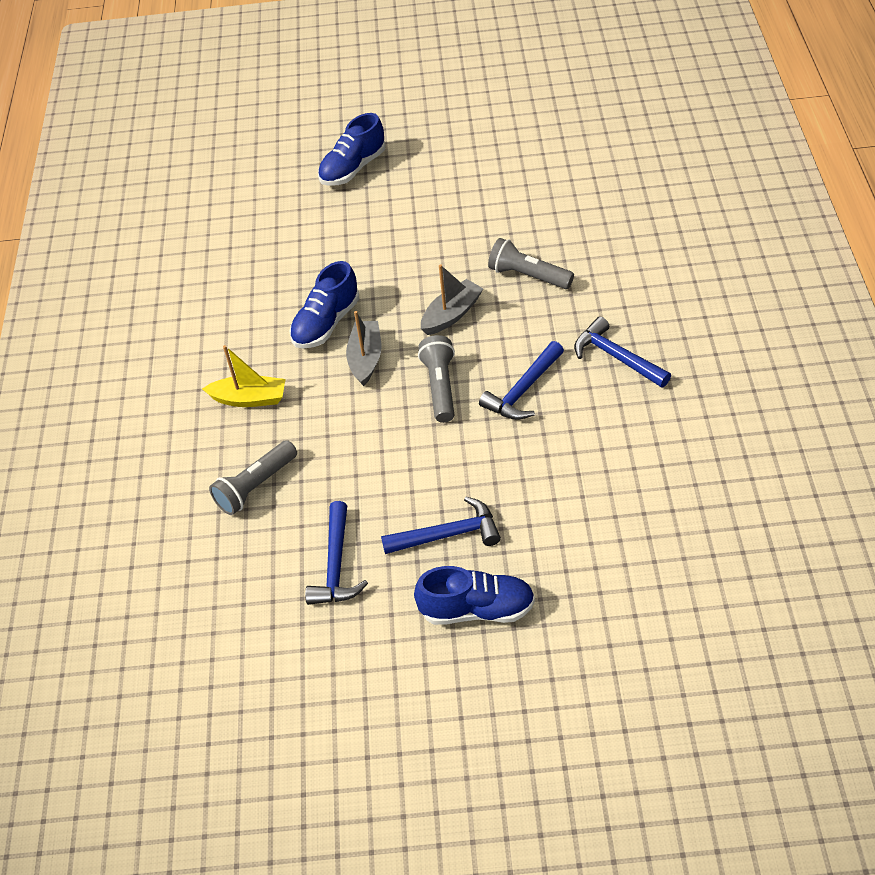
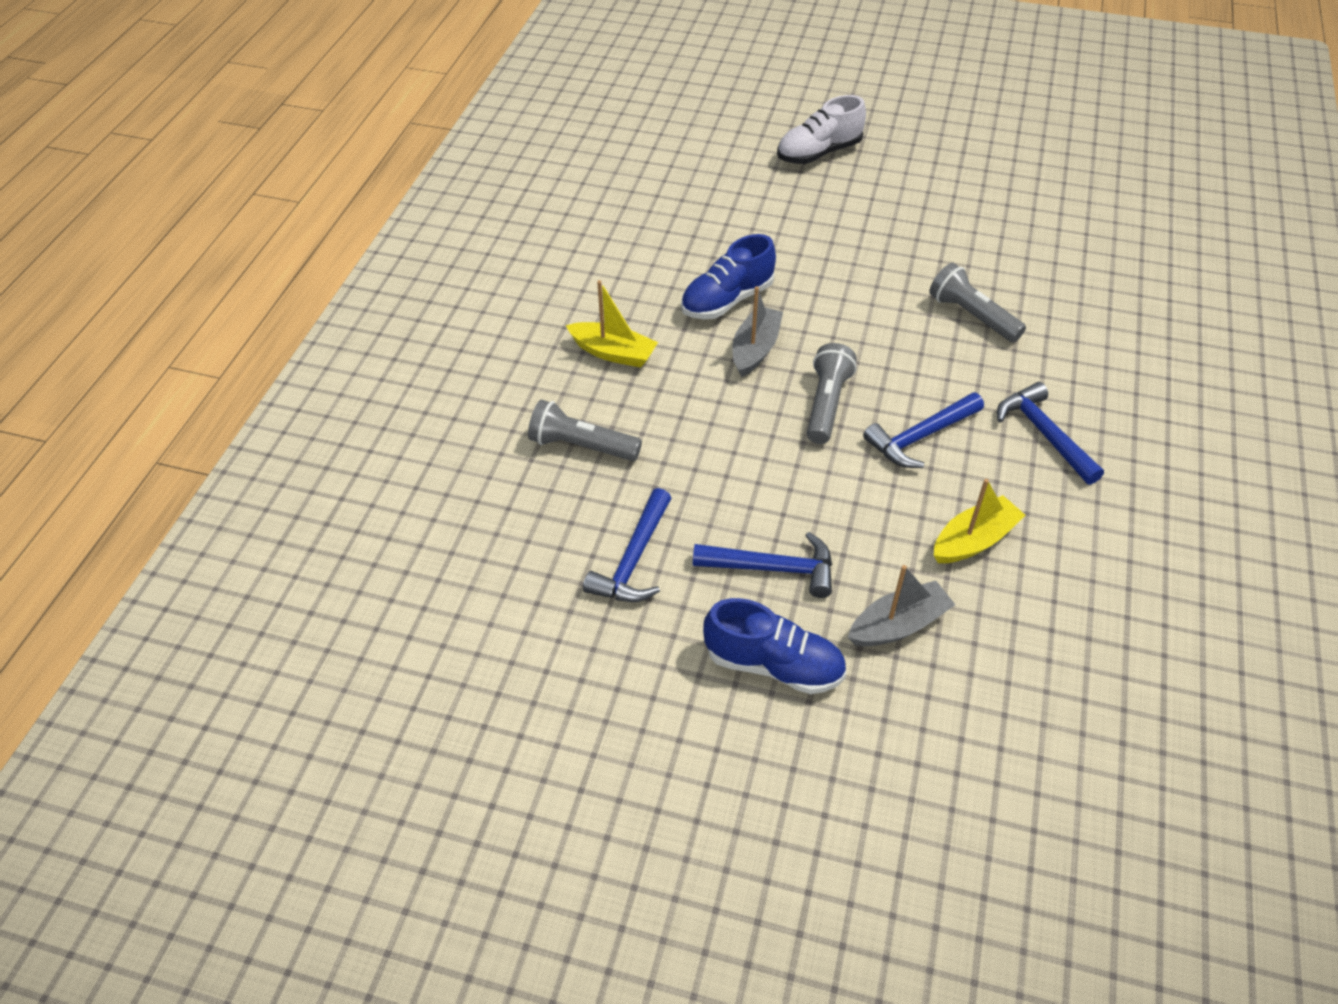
camera: 15 degrees right, 0 degrees up
grey flashlight [209,440,297,515] -> grey flashlight turned 45 degrees clockwise [528,400,642,461]
blue shoe [318,113,386,186] -> white shoe [777,95,866,164]
grey boat [421,264,483,335] -> grey boat moved to [848,565,955,647]
none -> yellow boat [934,479,1025,563]

